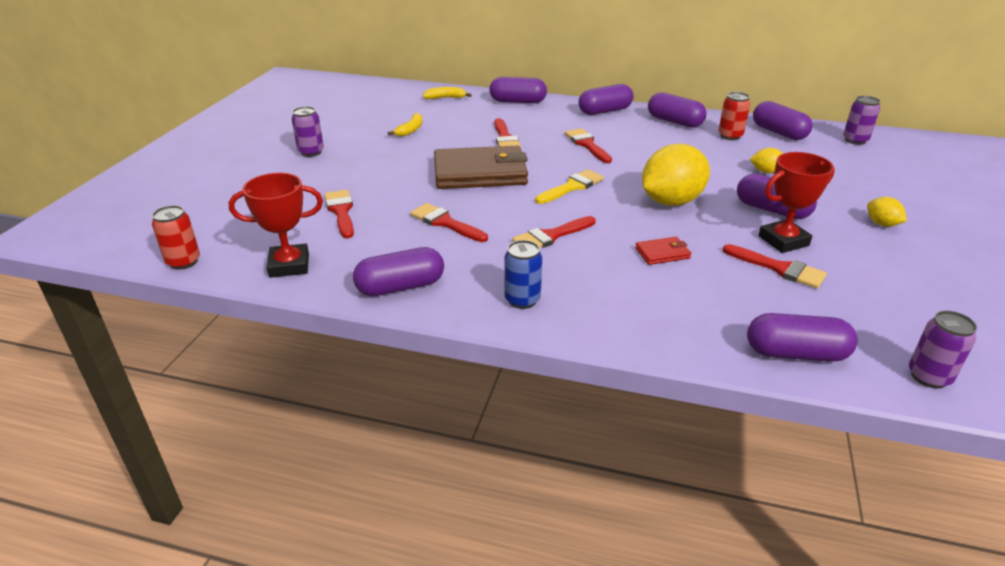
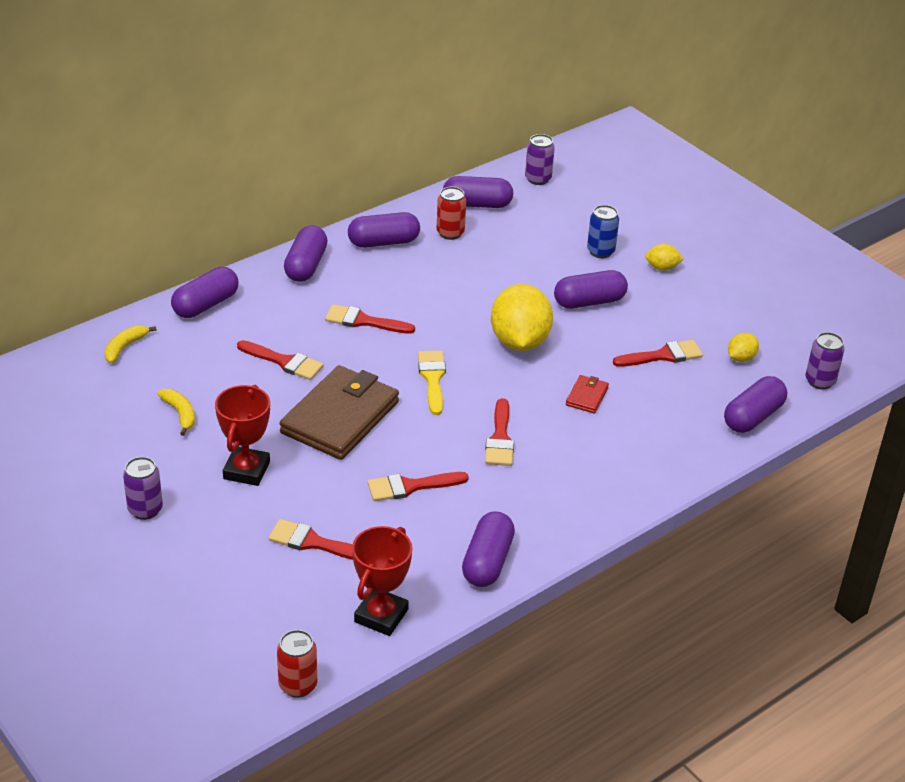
camera: 55 degrees left, 5 degrees up
blue can [504,240,542,309] -> blue can moved to [587,205,619,258]
yellow lemon [750,148,783,173] -> yellow lemon moved to [728,333,759,362]
red trophy [758,152,835,253] -> red trophy moved to [215,385,270,486]

